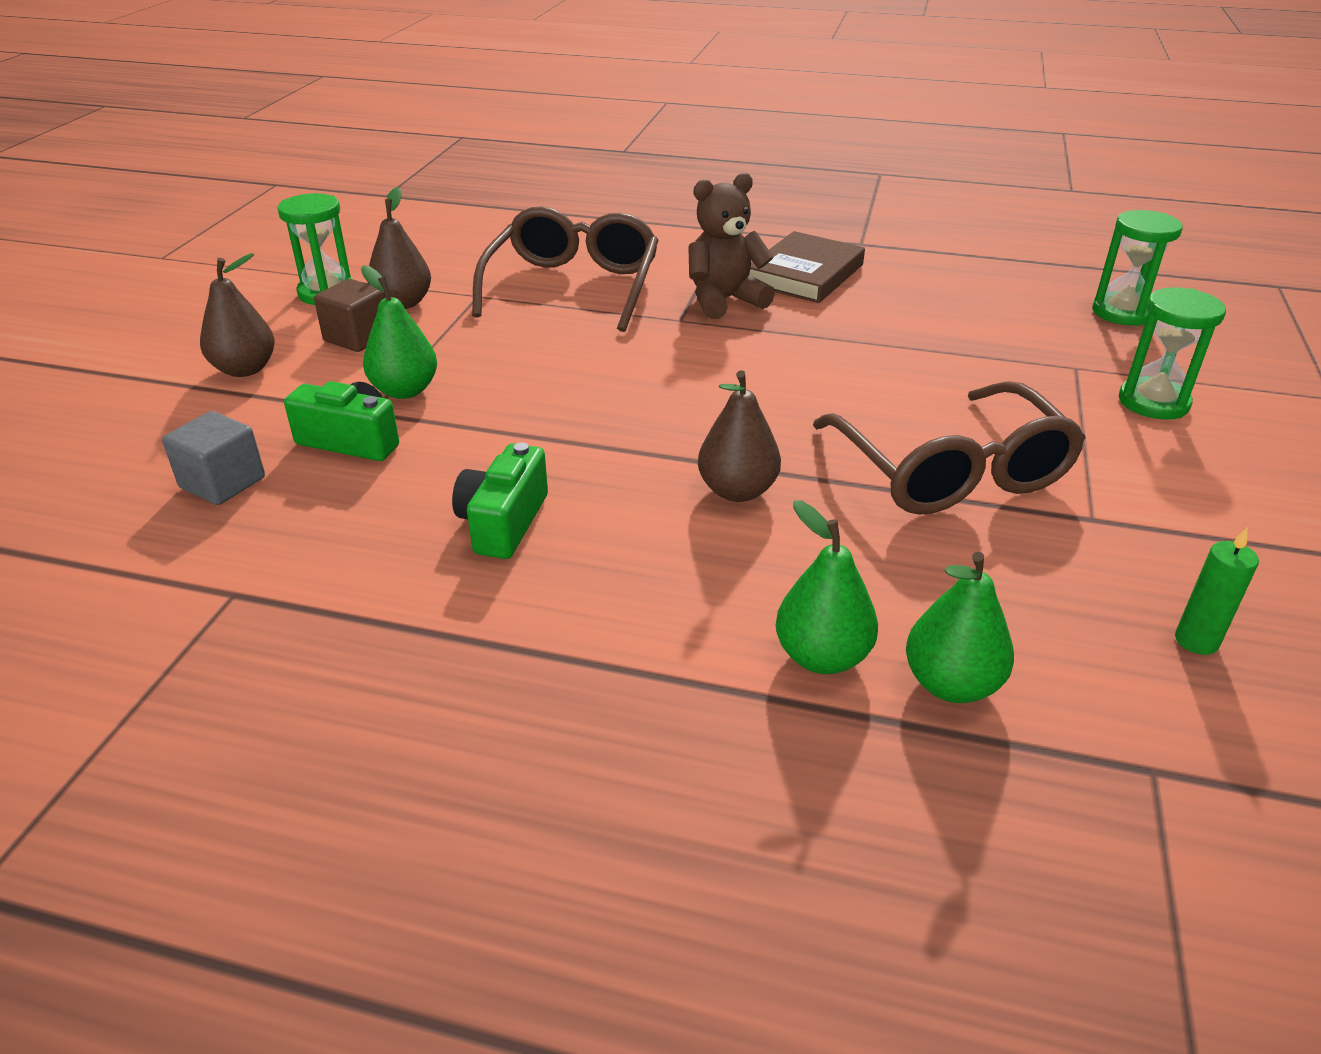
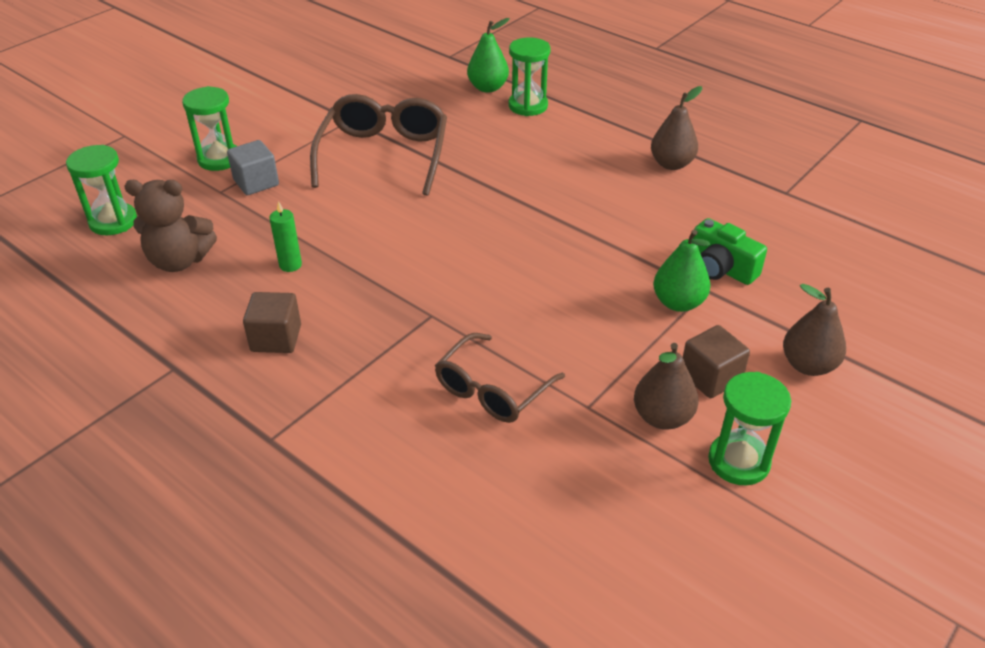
camera: 155 degrees left, 5 degrees up
grey cube [162,411,265,505] -> grey cube moved to [227,140,279,195]
green camera [452,442,548,559] -> none
brown glasses [472,206,659,332] -> brown glasses [435,333,565,423], size x0.65
brown teddy bear [688,173,775,319] -> brown teddy bear moved to [124,180,217,272]
brown pear [698,371,781,502] -> brown pear moved to [651,86,702,170]
brown book [749,231,865,303] -> brown cube [243,292,301,353]
green pear [776,500,878,674] -> green hourglass [508,38,550,116]
green candle [1175,528,1259,655] -> green candle moved to [269,201,302,272]

